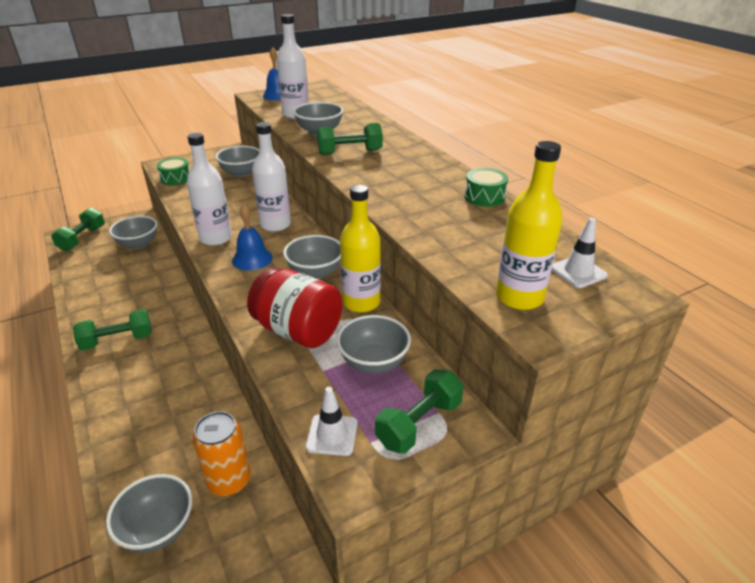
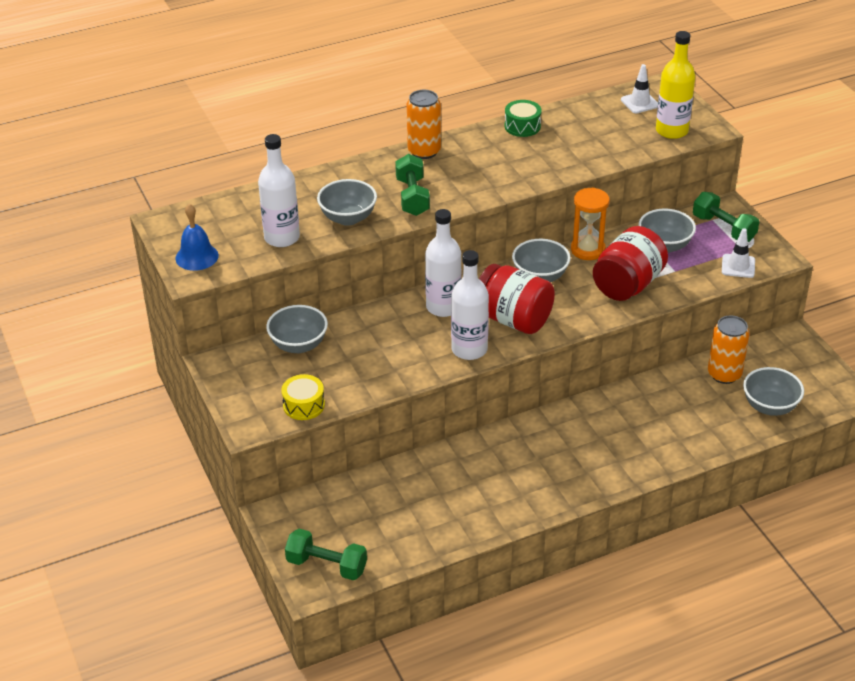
camera: 85 degrees left, 5 degrees up
green dumbbell [73,309,152,351] -> none
grey bowl [109,216,157,249] -> none
green drum [157,157,189,186] -> yellow drum [281,374,325,420]
blue bell [232,204,273,271] -> red jar [479,264,555,334]
yellow bottle [340,185,381,313] -> orange hourglass [571,187,610,260]
none -> orange can [407,90,441,159]

